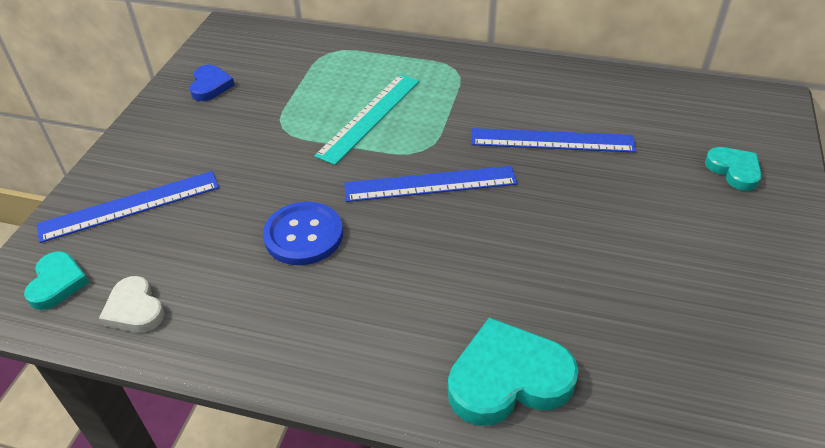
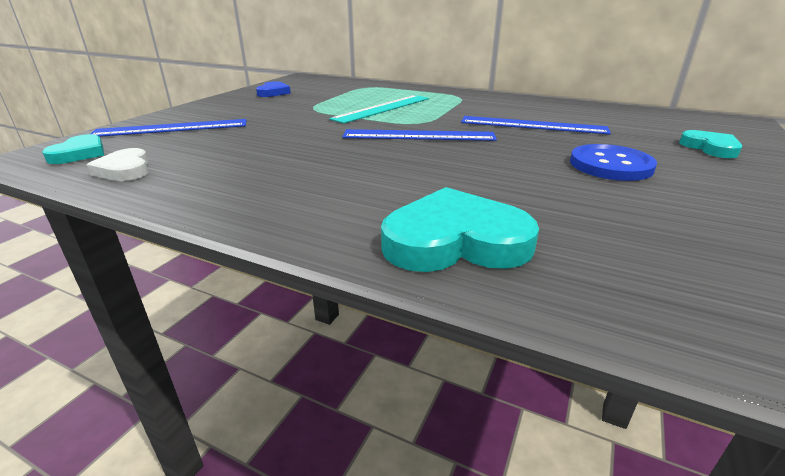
camera: 10 degrees right, 15 degrees down
blue button [263,202,343,265] -> blue button moved to [570,144,657,181]

